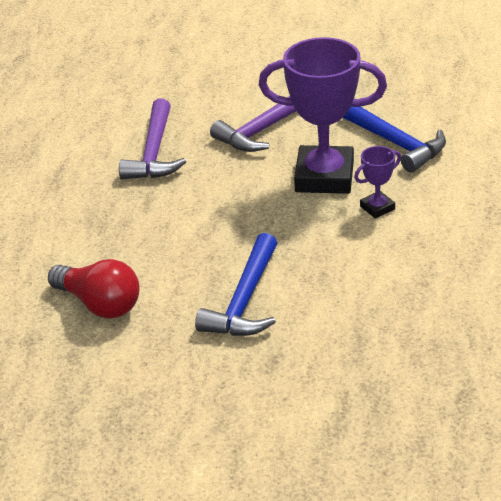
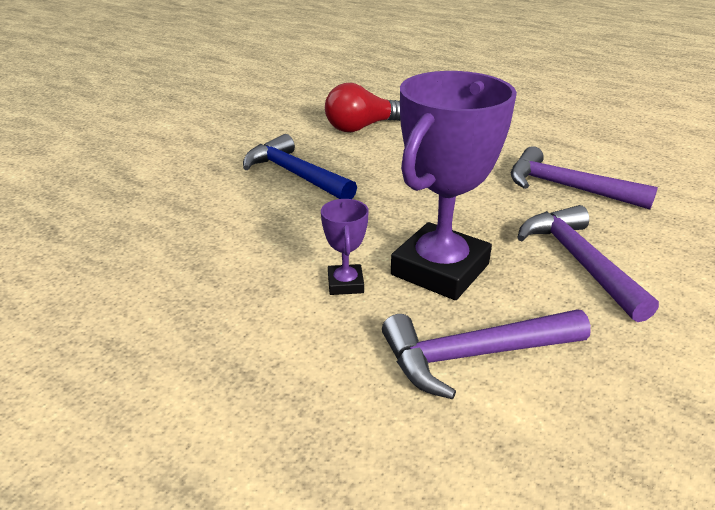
camera: 115 degrees right, 5 degrees down
blue hammer [343,107,446,173] -> purple hammer [382,309,591,399]

